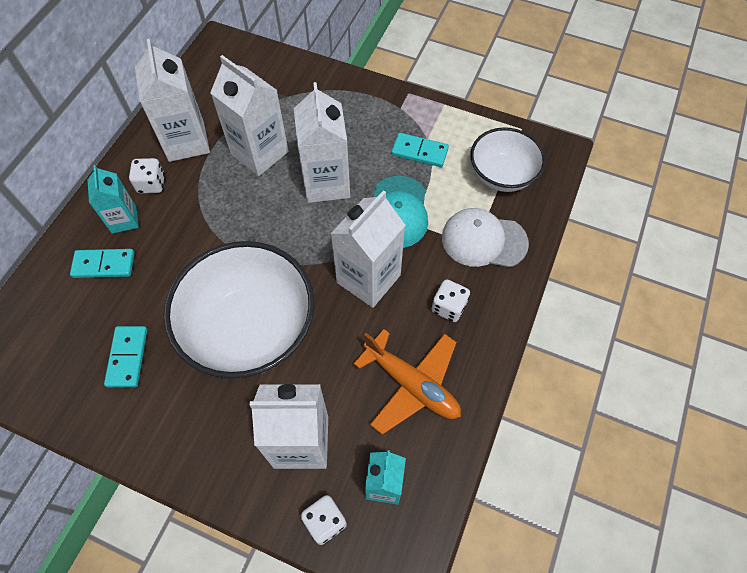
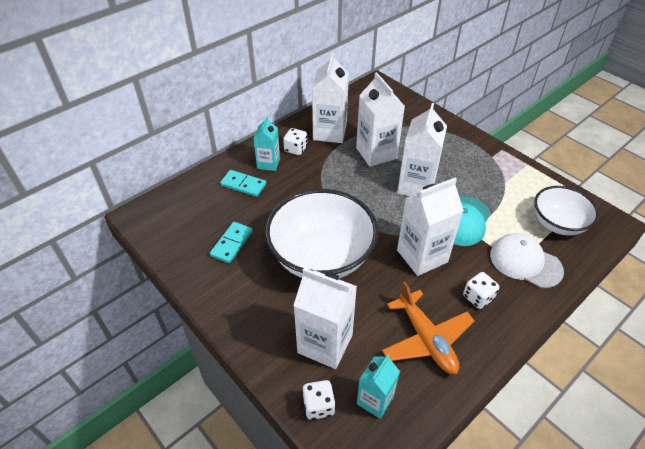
camera: 25 degrees right, 15 degrees down
turquoise domino [391,133,449,167] -> none

